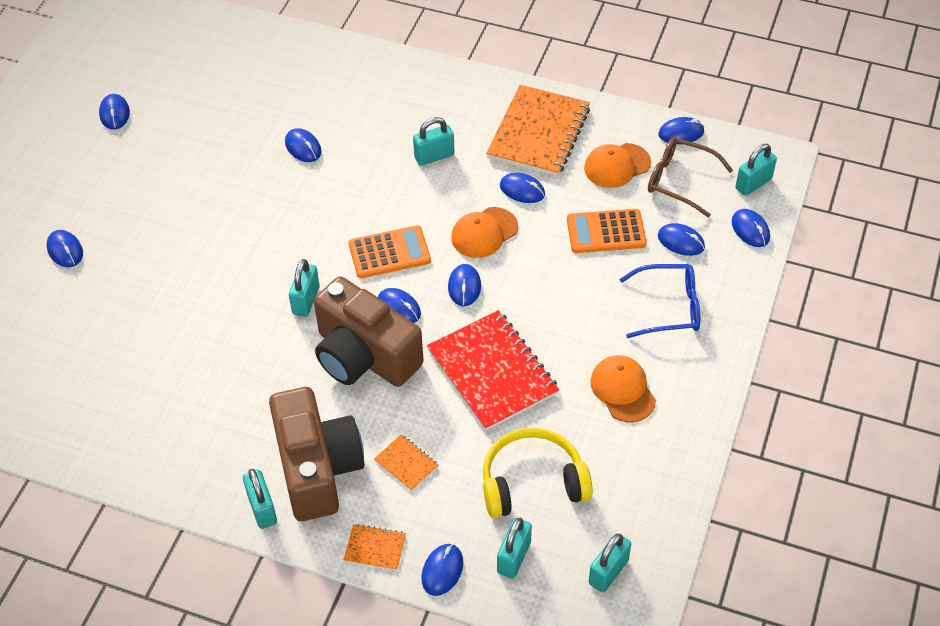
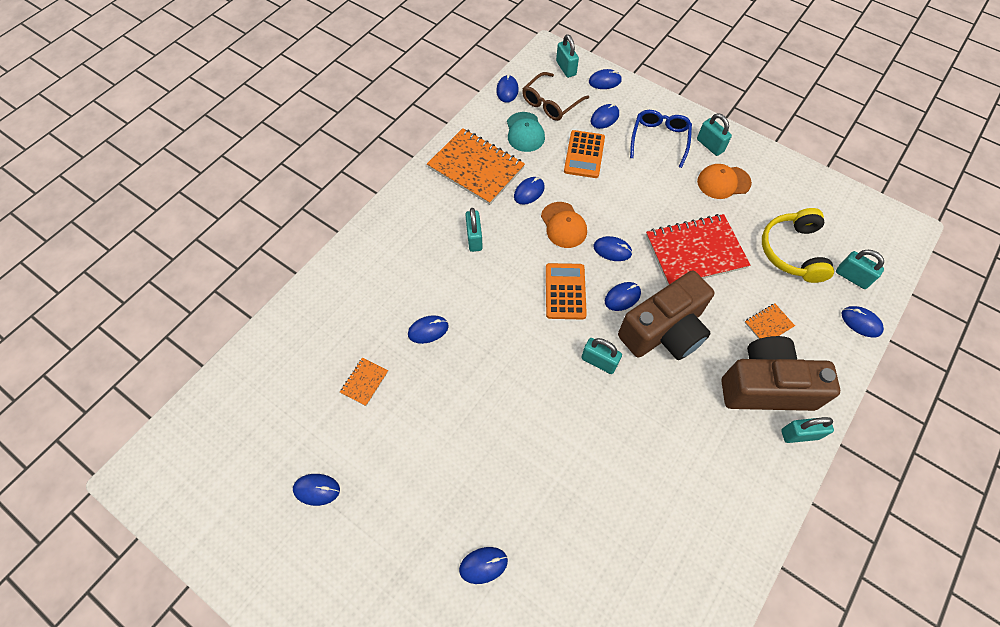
camera: 75 degrees left, 10 degrees up
orange notebook [344,524,406,571] -> orange notebook moved to [340,358,388,406]
orange cap [584,143,651,188] -> turquoise cap [507,112,545,152]
turquoise padlock [589,533,631,593] -> turquoise padlock moved to [697,113,732,156]

